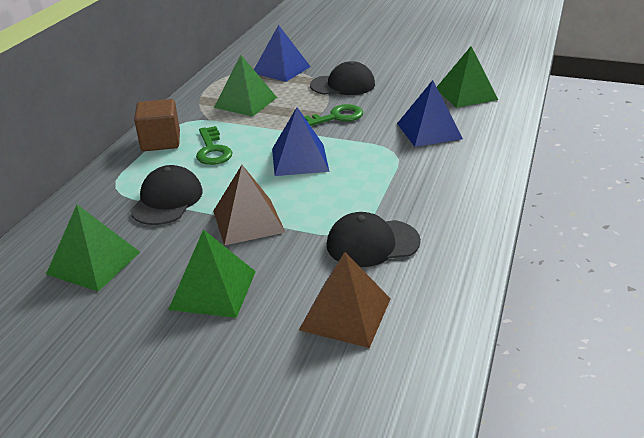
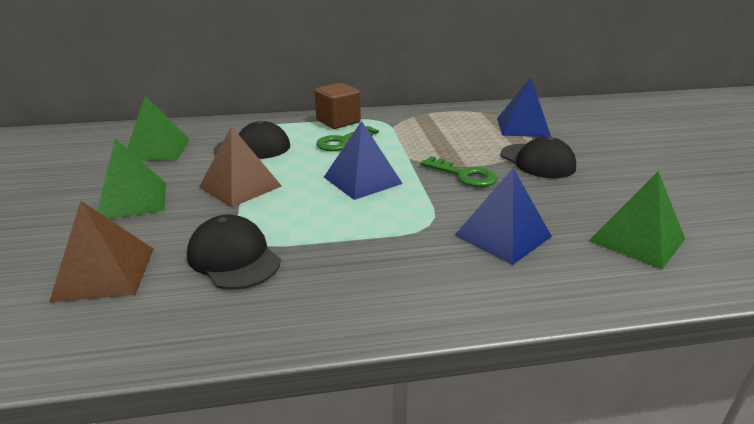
camera: 60 degrees right, 5 degrees down
green pyramid [214,55,277,117] -> none

